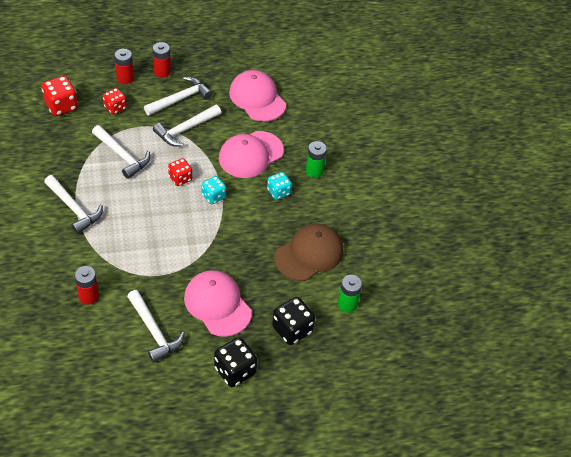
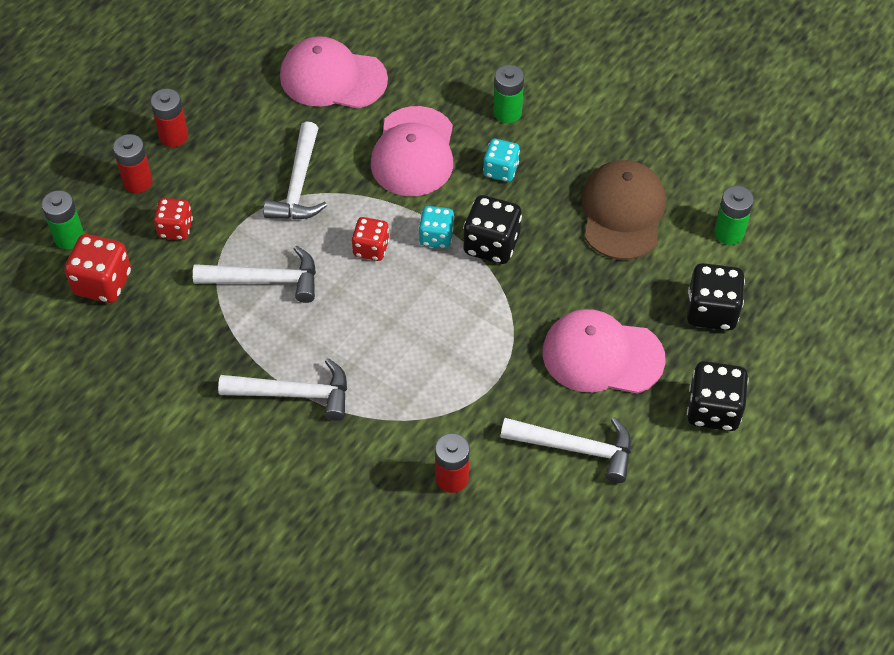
camera: 40 degrees left, 5 degrees up
white hammer [144,77,212,116] -> none
none -> green battery [42,190,84,249]
none -> black dice [463,195,522,264]

